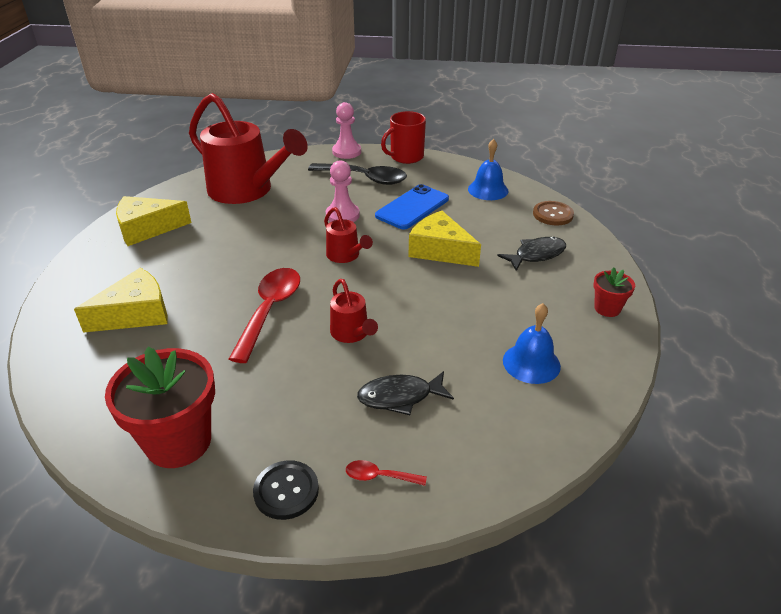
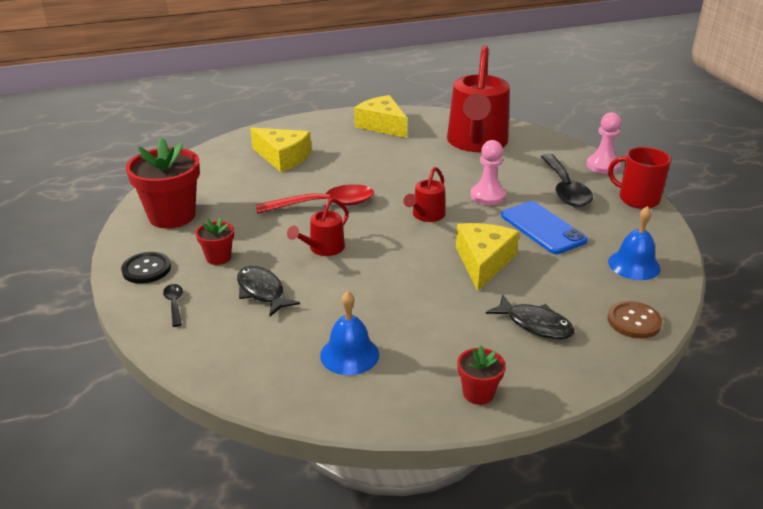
camera: 65 degrees right, 5 degrees down
red spoon [346,460,427,486] -> black spoon [163,284,183,327]
blue phone [375,184,449,230] -> blue phone turned 45 degrees clockwise [501,201,588,254]
none -> red flower pot [196,218,234,265]

